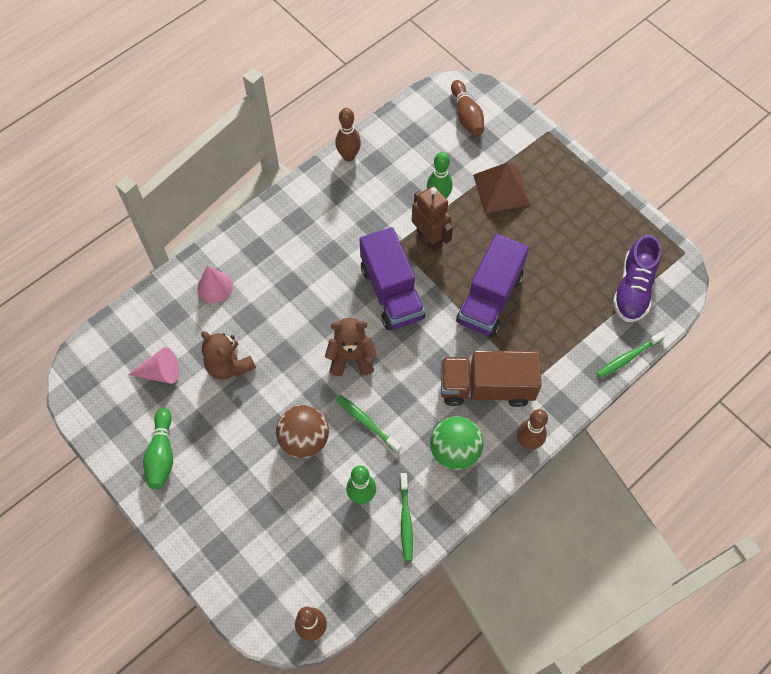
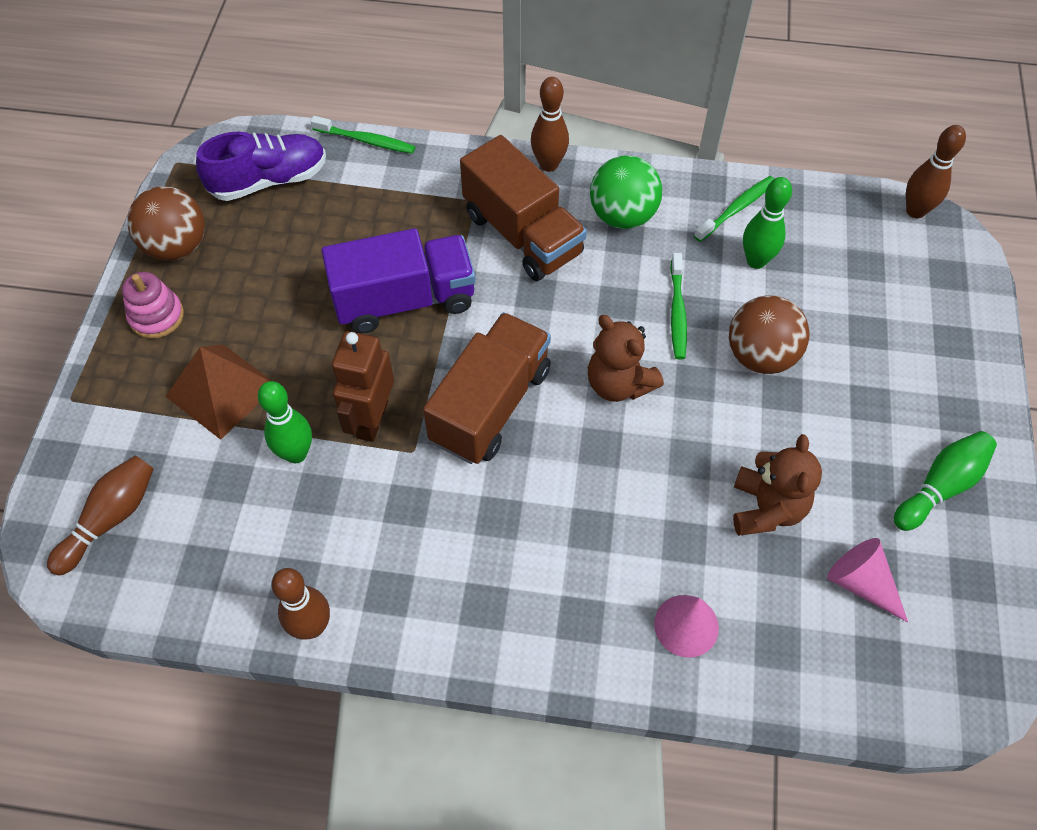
camera: 130 degrees left, 5 degrees down
purple truck [359,227,425,330] -> brown truck [423,312,551,464]
none -> pink stacking toy [122,272,184,339]
none -> brown ball [127,186,205,261]

